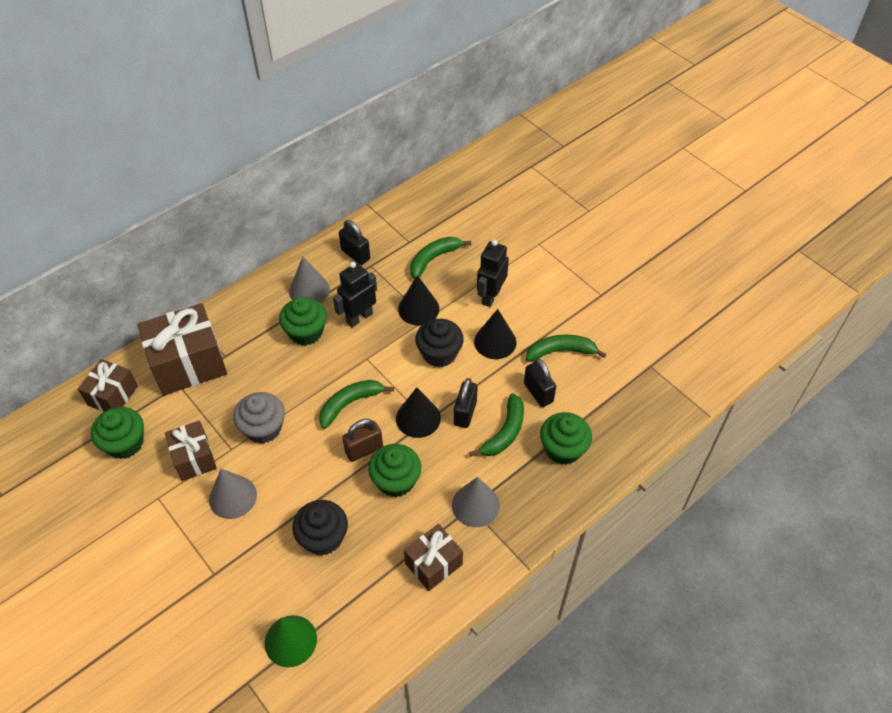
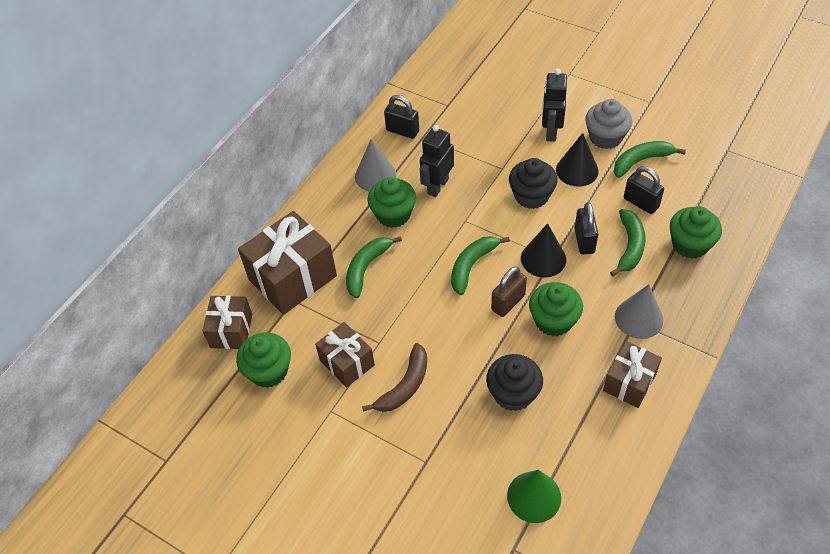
camera: 15 degrees left, 0 degrees up
grey cone [209,469,257,519] -> brown banana [362,343,427,412]
grey cupcake [234,392,285,444] -> grey cupcake moved to [585,99,632,149]
black cone [398,275,439,325] -> none
green banana [410,237,471,279] -> green banana moved to [346,236,402,298]

